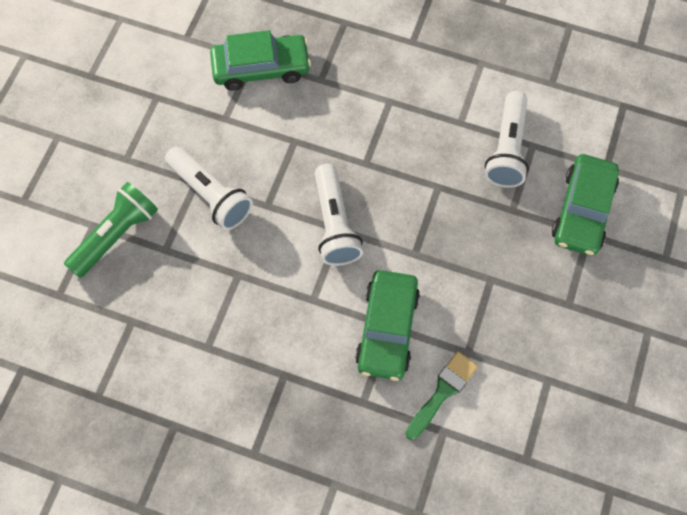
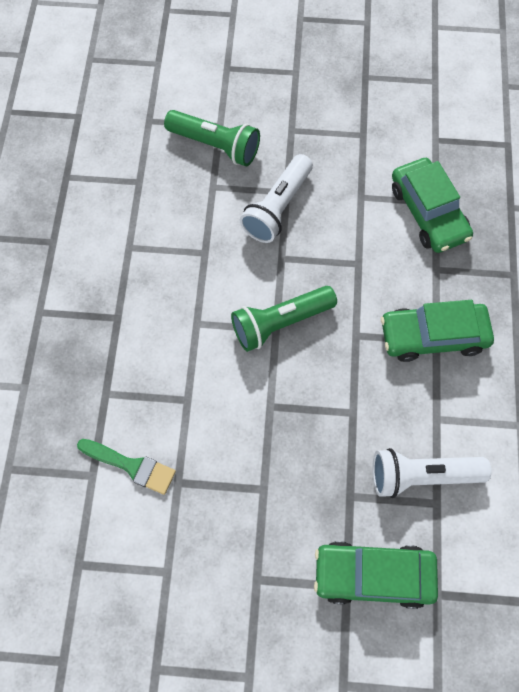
camera: 75 degrees right, 0 degrees up
white flashlight [315,164,363,266] -> green flashlight [231,286,337,352]
green car [355,270,420,381] -> green car moved to [381,300,494,362]

